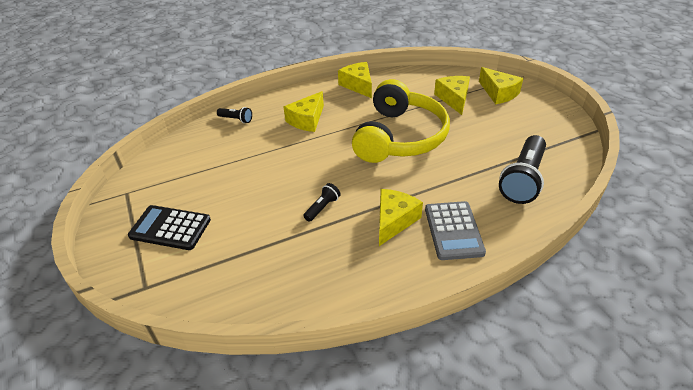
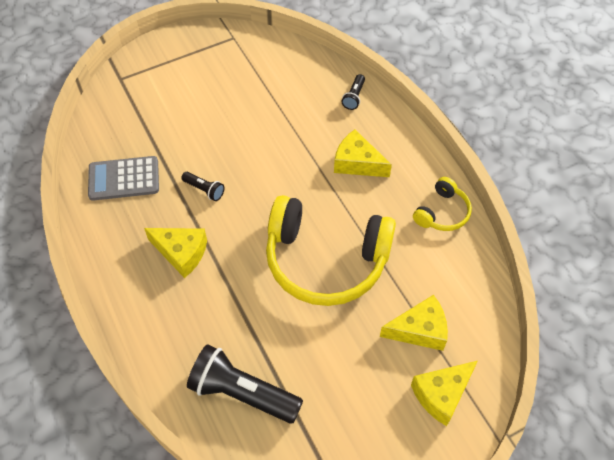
camera: 85 degrees right, 15 degrees up
black calculator [128,205,211,250] -> none
yellow cheese [338,62,372,98] -> yellow headphones [413,177,472,231]
grey calculator [425,201,486,260] -> grey calculator moved to [88,156,159,201]

